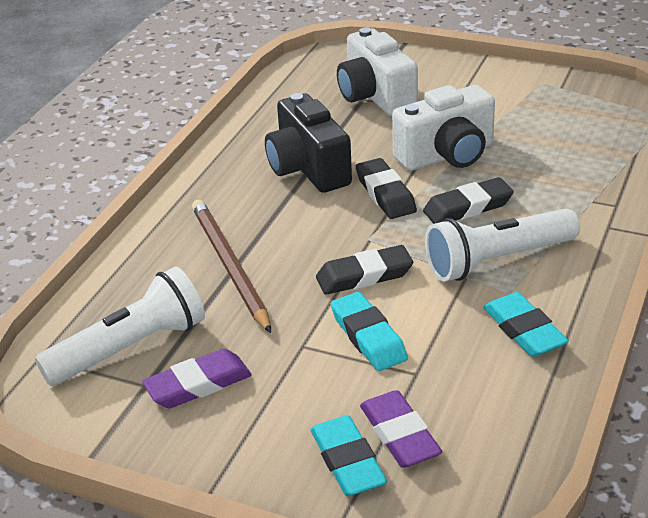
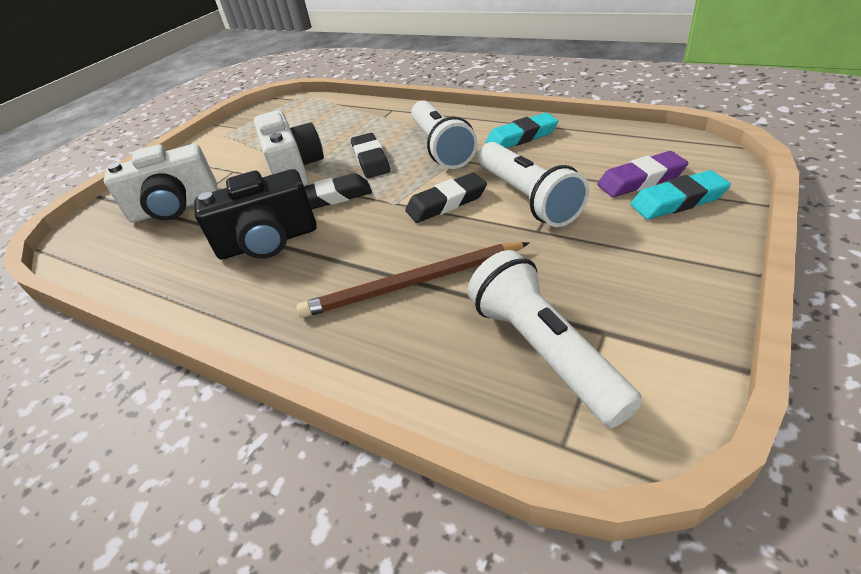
camera: 80 degrees left, 5 degrees up
purple eraser [142,349,252,408] -> none
black eraser [316,245,413,295] -> black eraser turned 75 degrees clockwise [405,173,487,223]
turquoise eraser [331,292,408,371] -> white flashlight [478,142,589,227]

